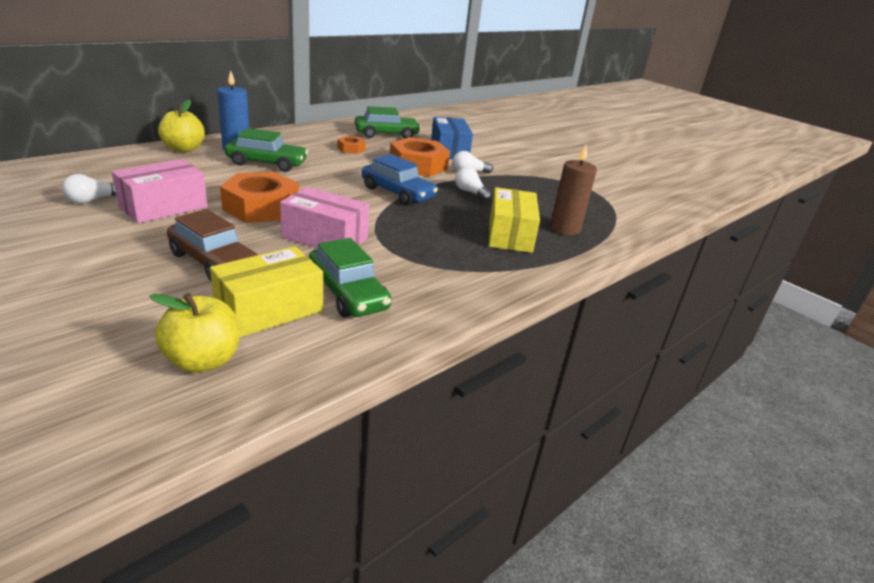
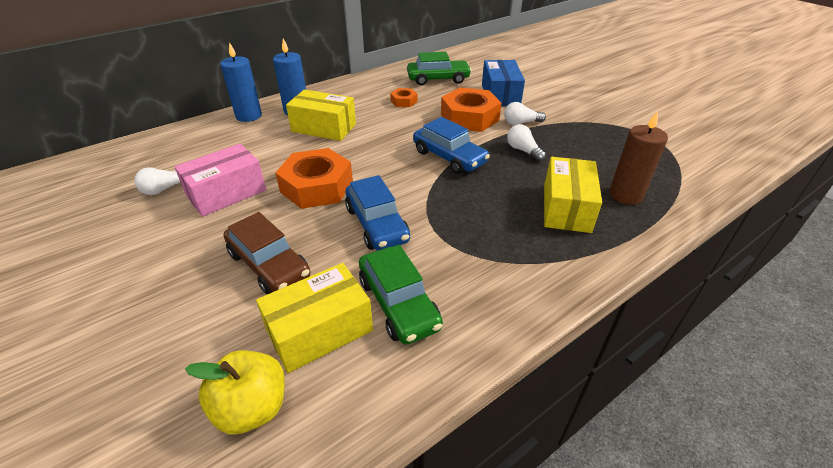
camera: 10 degrees right, 10 degrees up
yellow apple [158,100,205,152] -> blue candle [220,42,262,122]
green car [225,128,308,172] -> yellow box [286,90,356,141]
pink box [280,187,369,248] -> blue car [345,175,410,251]

